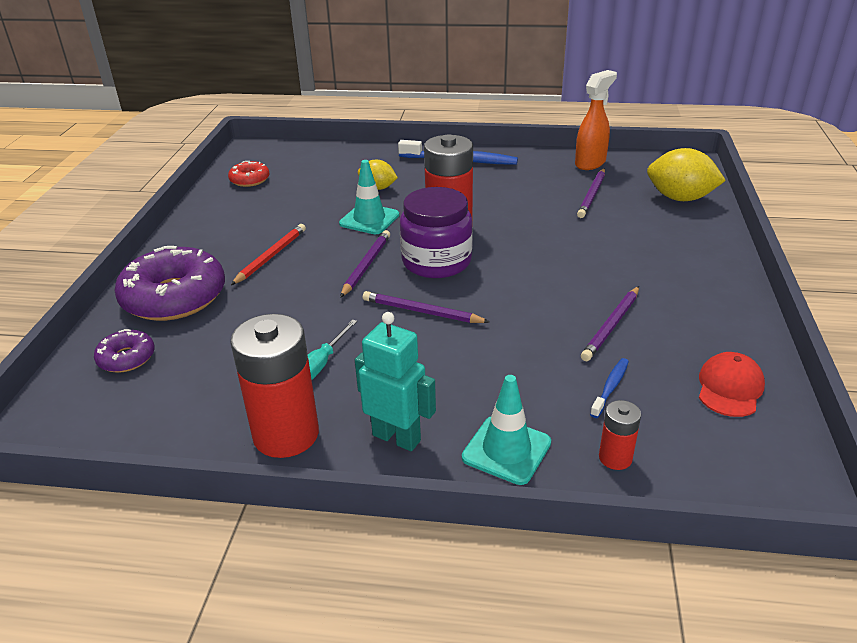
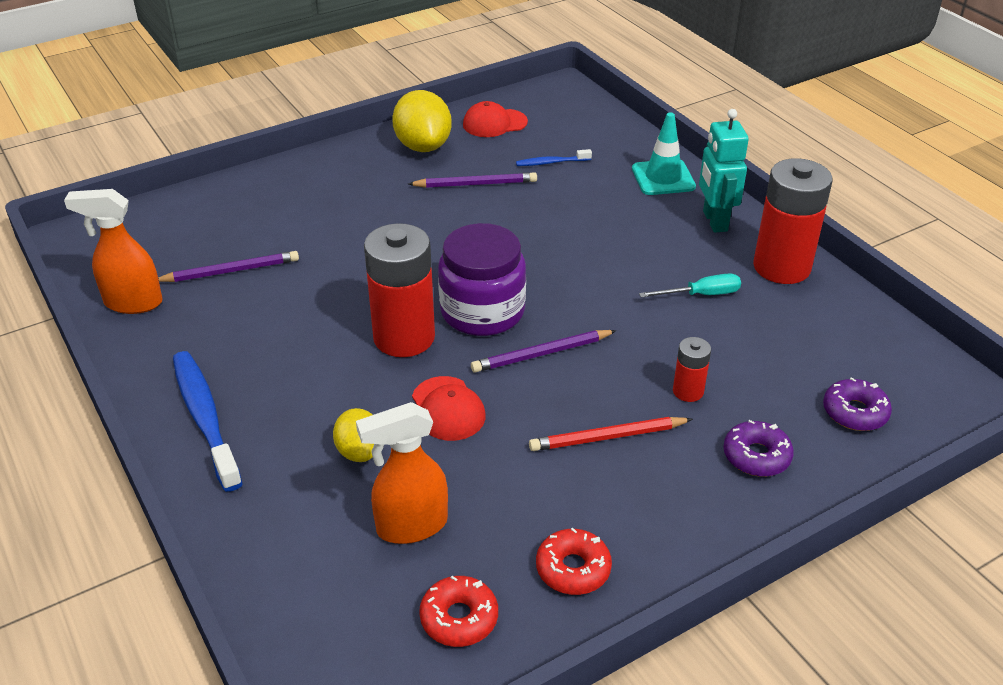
camera: 130 degrees left, 5 degrees up
purple donut [114,246,225,321] -> purple donut [723,420,794,477], size x0.49
turquoise traffic cone [339,160,399,234] -> red cap [412,376,486,441]
purple pencil [363,291,490,323] -> none
red battery [599,400,641,470] -> red battery moved to [673,337,711,402]
yellow lemon [647,148,726,201] -> yellow lemon moved to [392,90,452,152]
none -> orange spray bottle [356,402,448,544]
none -> red donut [536,528,612,595]

